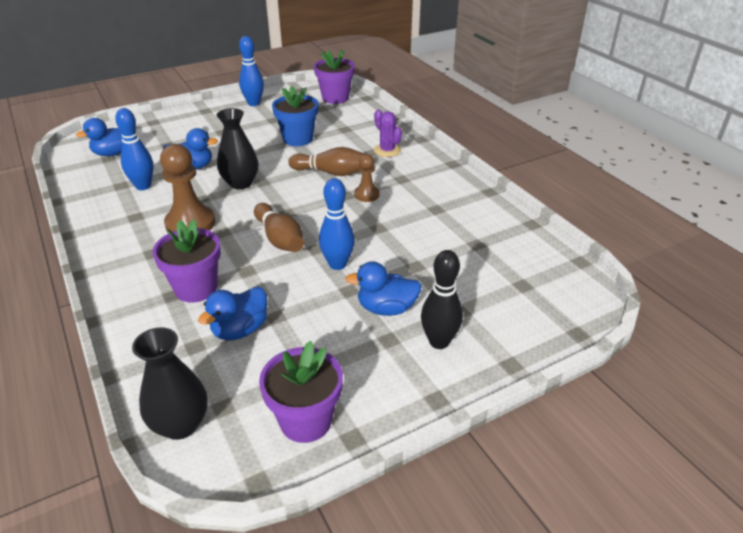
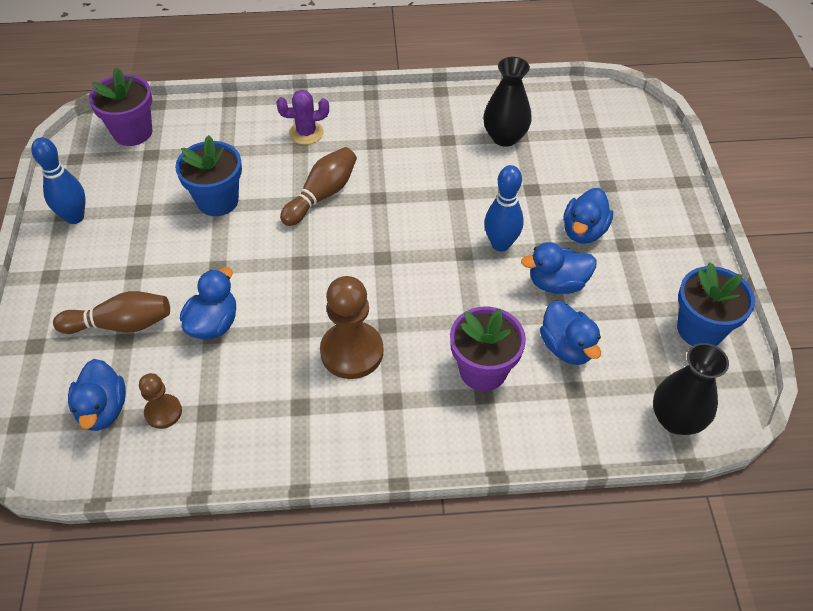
camera: 65 degrees left, 15 degrees up
blue bowling pin [115,108,154,190] -> none
black vase [216,108,259,189] -> black vase moved to [483,57,532,147]
brown bowling pin [254,203,304,252] -> brown bowling pin moved to [53,291,170,334]
purple flower pot [259,341,343,443] -> blue flower pot [677,262,755,346]
brown pawn [354,154,380,202] -> brown pawn moved to [139,373,182,429]
black bowling pin [421,250,463,349] -> none
none -> blue duck [521,242,597,294]

